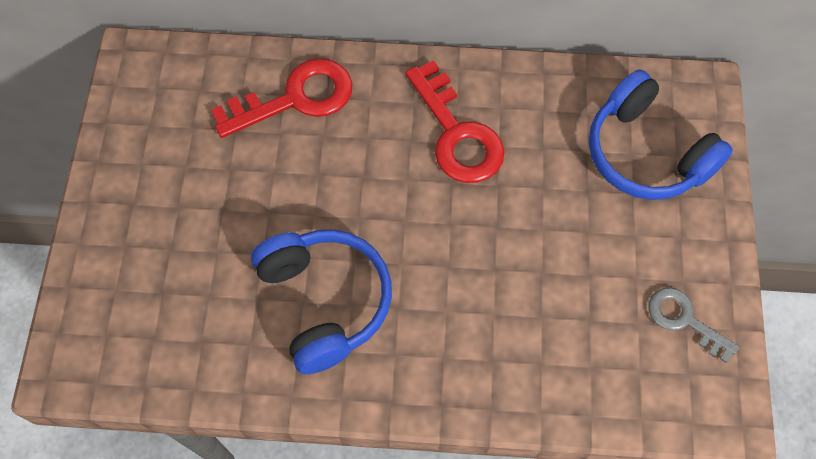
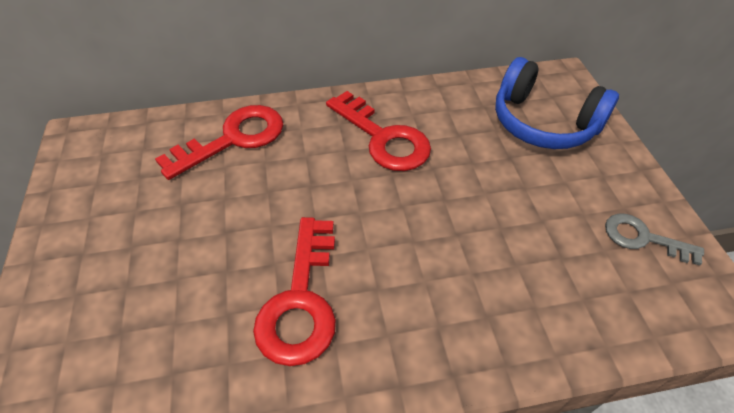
camera: 15 degrees left, 15 degrees down
blue headphones [251,229,392,374] -> red key [253,217,336,366]

